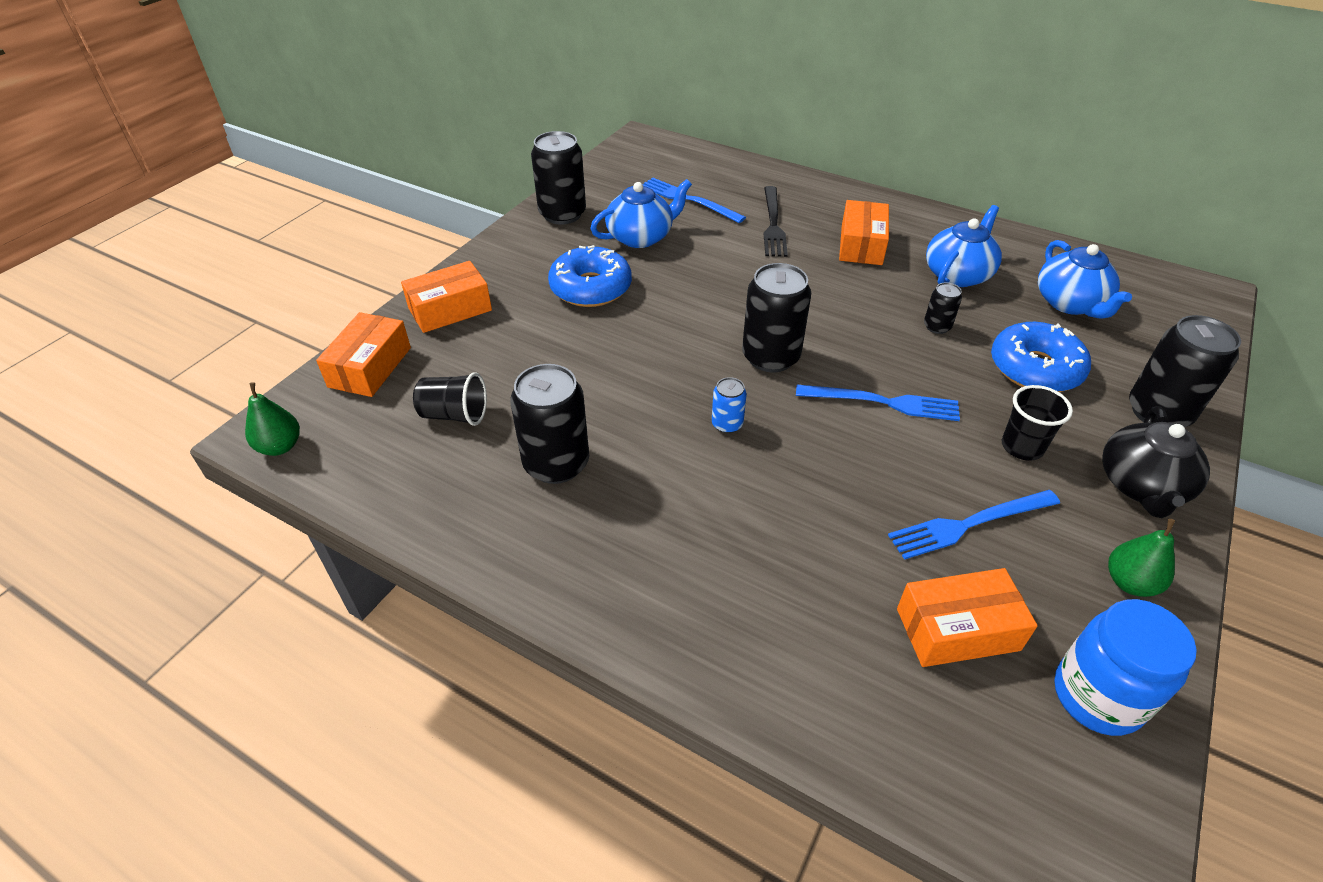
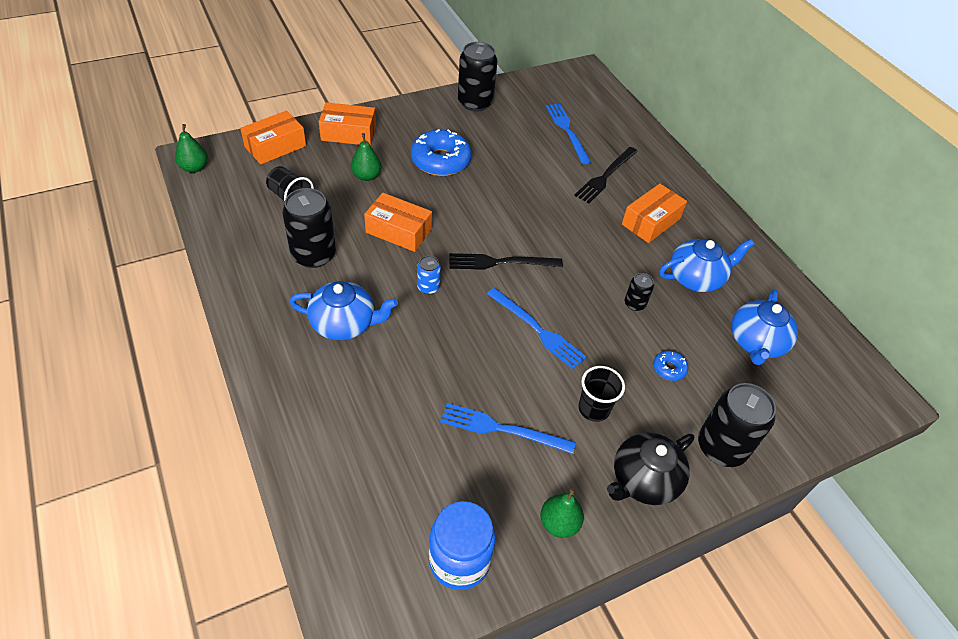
camera: 30 degrees right, 5 degrees up
blue teapot [590,179,692,248] -> blue teapot moved to [289,281,398,340]
black can [742,263,811,372] -> black fork [449,253,563,270]
orange box [897,568,1038,667] -> orange box moved to [364,193,432,252]
blue donut [991,322,1091,392] -> blue donut [653,351,688,381], size x0.46
none -> green pear [351,133,382,181]

